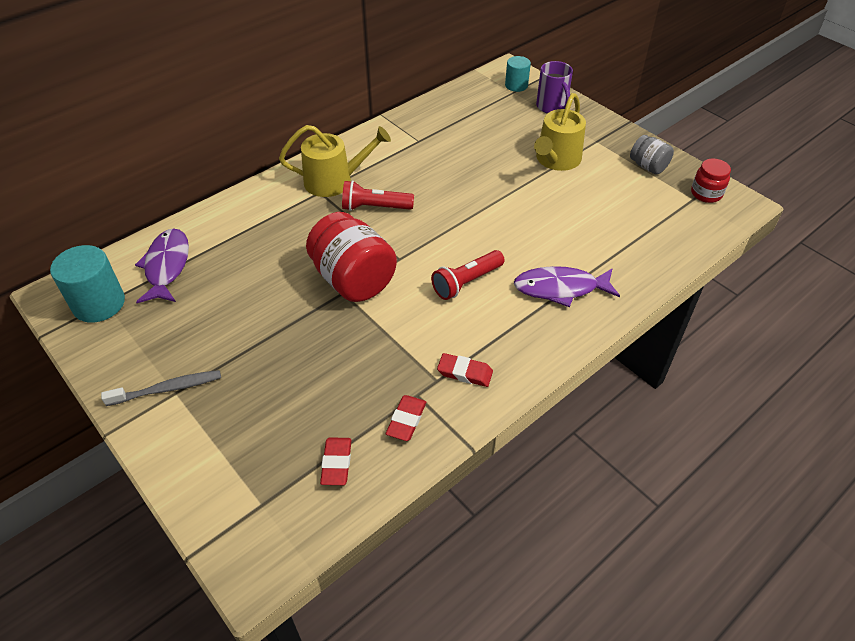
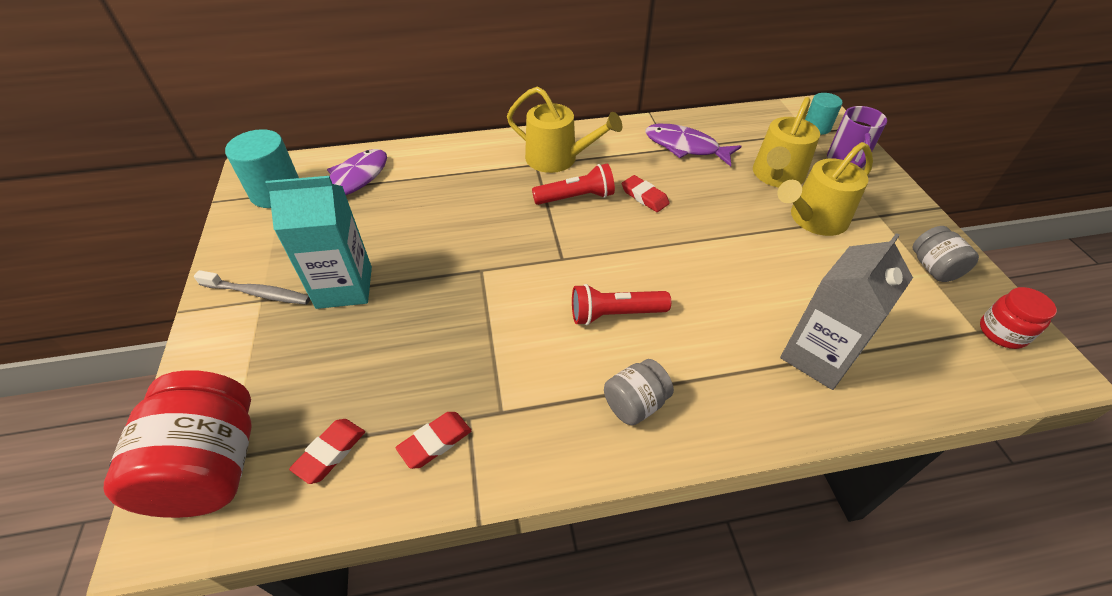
camera: 30 degrees right, 0 degrees up
red jar [306,212,397,302] -> red jar moved to [104,370,252,518]
red flashlight [342,180,414,211] -> red flashlight turned 135 degrees clockwise [532,164,615,205]
red eraser [437,353,493,387] -> red eraser moved to [622,175,670,212]
purple fish [514,266,620,307] -> purple fish moved to [645,124,742,167]
none -> turquoise carton [265,176,372,309]
none -> grey jar [604,359,674,426]
none -> yellow watering can [753,97,820,188]
none -> grey carton [780,233,913,390]

